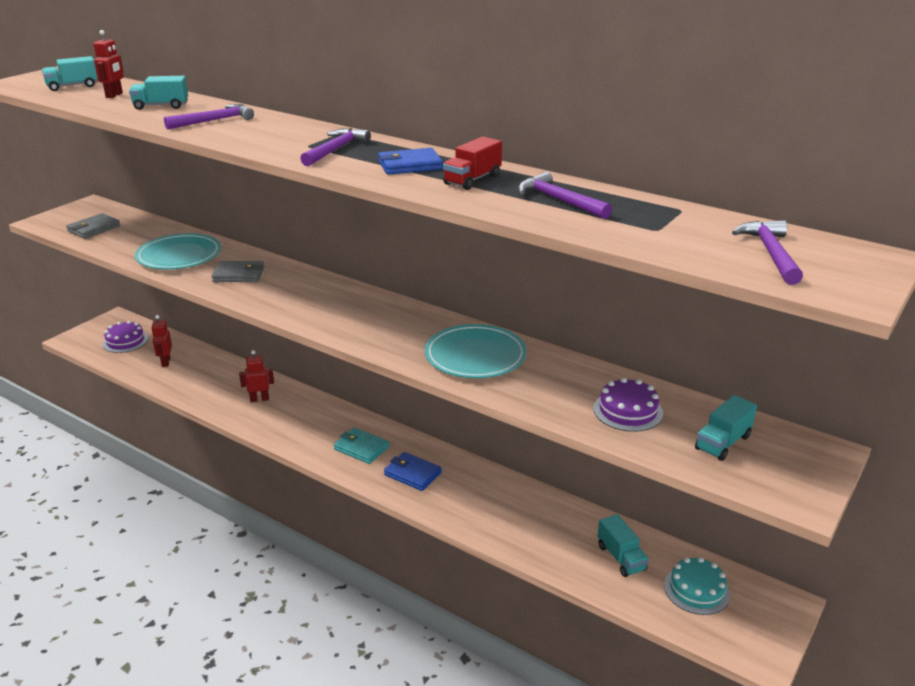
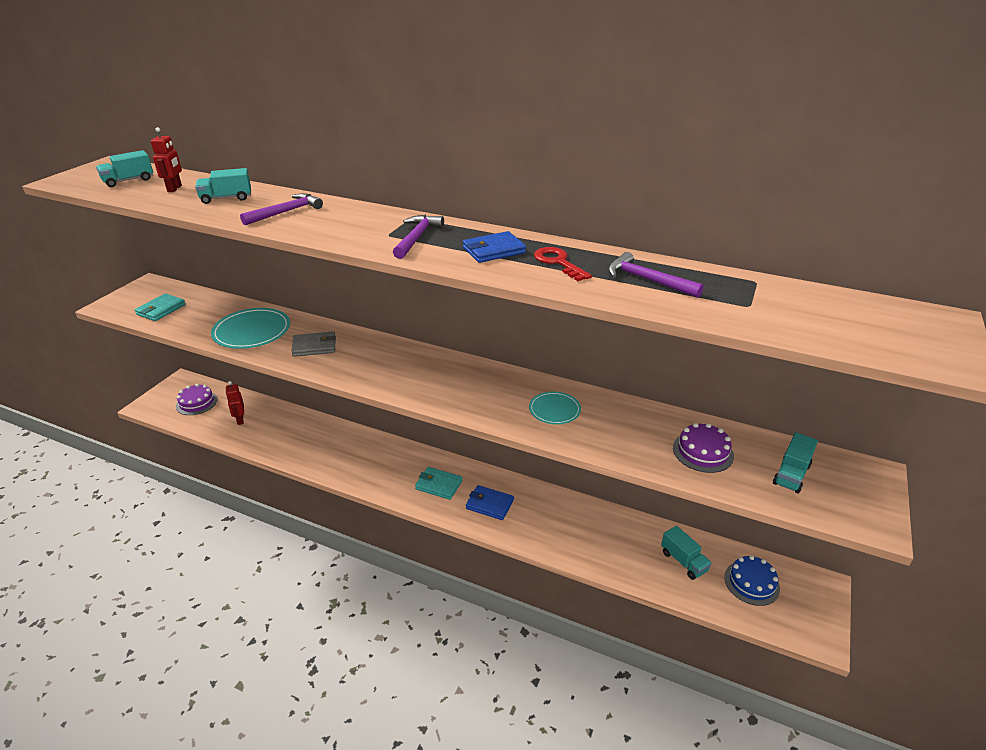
camera: 10 degrees left, 5 degrees up
grey wallet [66,213,120,239] -> turquoise wallet [134,293,185,321]
red robot [239,350,274,402] -> none
turquoise plate [425,324,527,378] -> turquoise plate [529,391,581,424], size x0.58
red truck [443,136,502,190] -> red key [534,247,592,281]
turquoise cake [664,557,730,615] -> blue cake [724,555,780,606]
purple hammer [732,220,803,285] -> none

